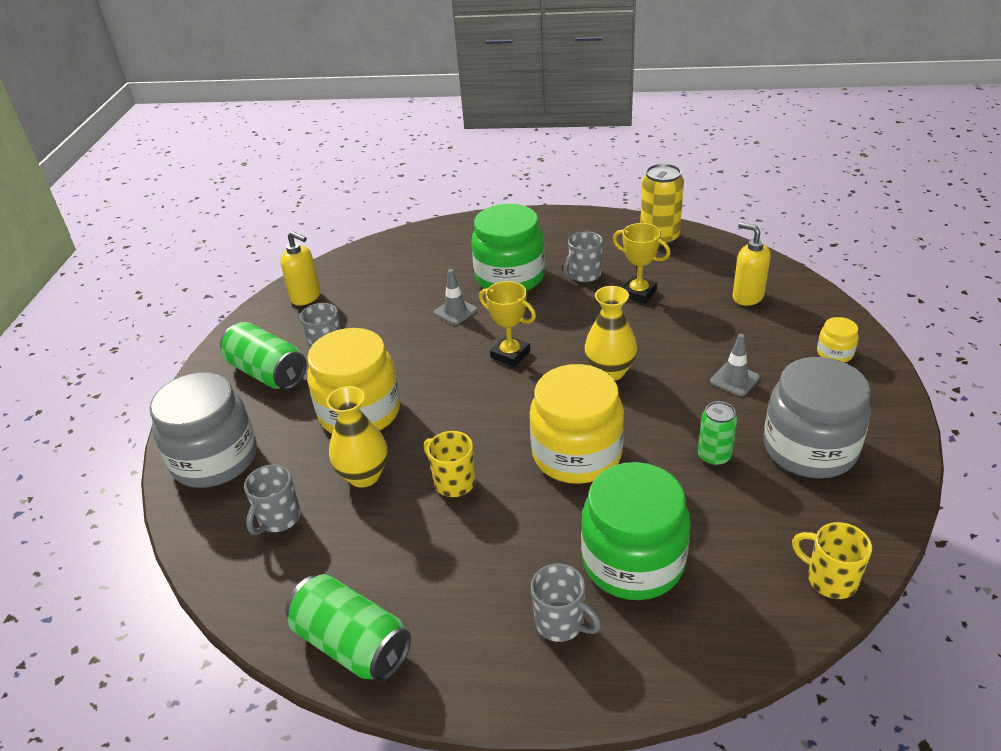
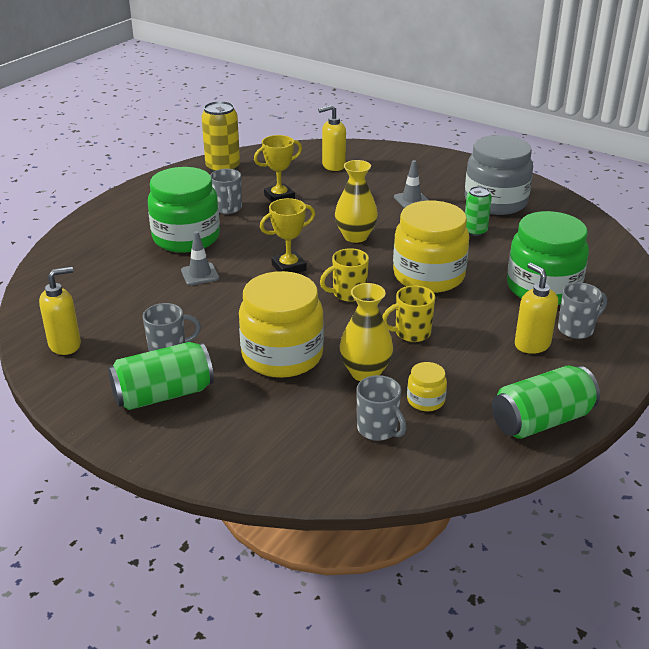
camera: 65 degrees left, 5 degrees down
grey jar [150,372,257,488] -> none
yellow mug [792,522,872,599] -> yellow mug moved to [320,248,369,302]
yellow jar [817,317,859,362] -> yellow jar moved to [407,362,447,411]
none -> yellow soap dispenser [515,263,558,354]

